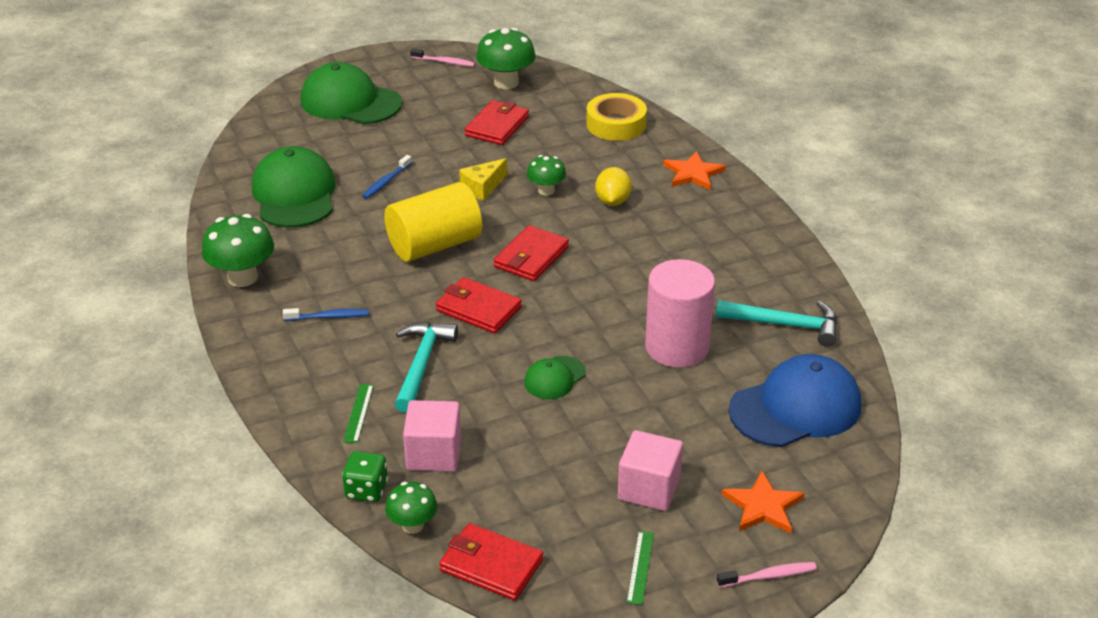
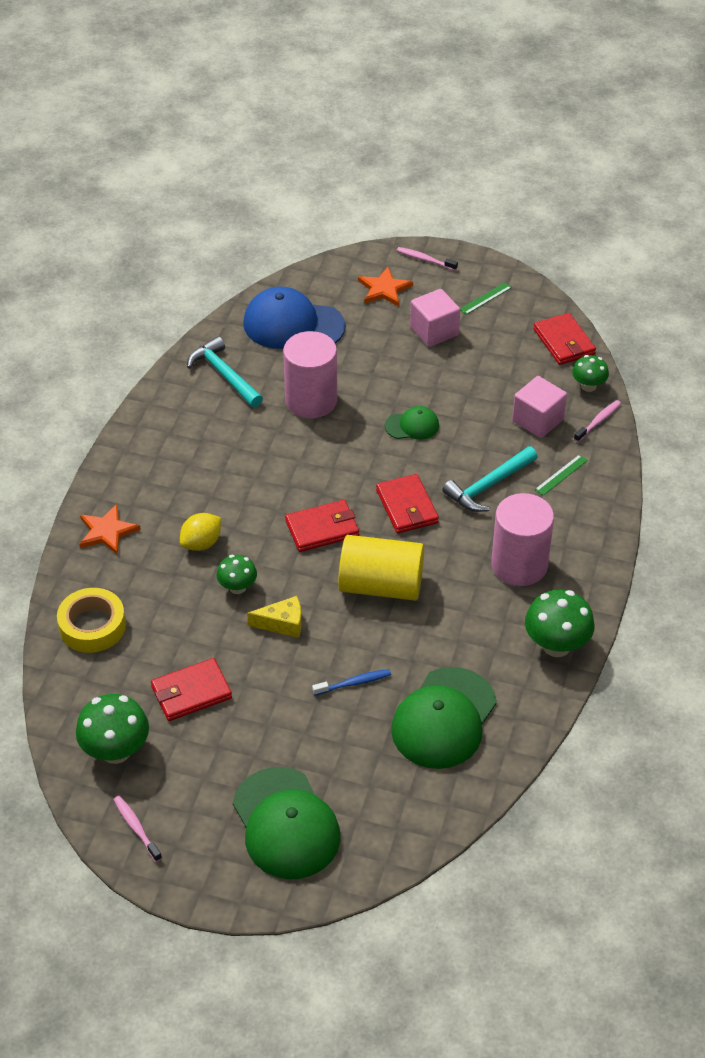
camera: 140 degrees left, 10 degrees up
blue toothbrush [283,308,369,321] -> pink cylinder [491,493,554,586]
green dice [342,451,388,502] -> pink toothbrush [574,400,621,442]

